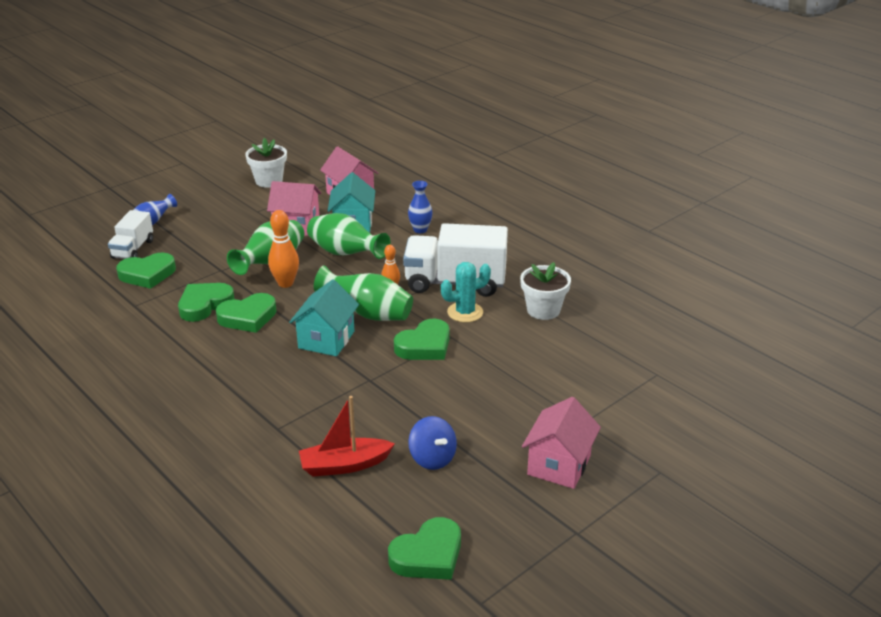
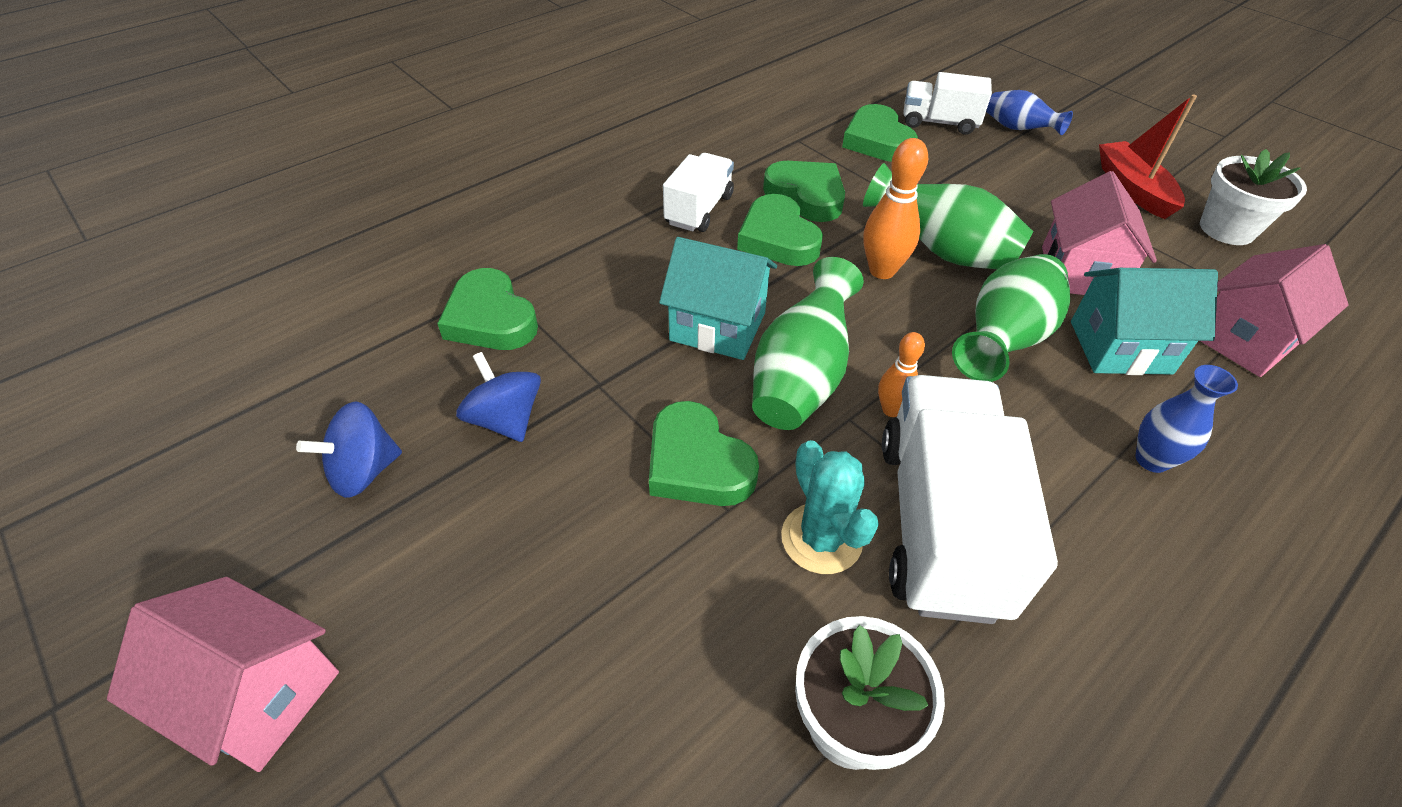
camera: 90 degrees right, 15 degrees up
red boat [299,396,395,477] -> red boat moved to [1099,94,1197,219]
green heart [388,517,461,580] -> green heart moved to [437,268,538,350]
none -> blue spinning top [456,352,541,442]
none -> white truck [663,153,734,232]

